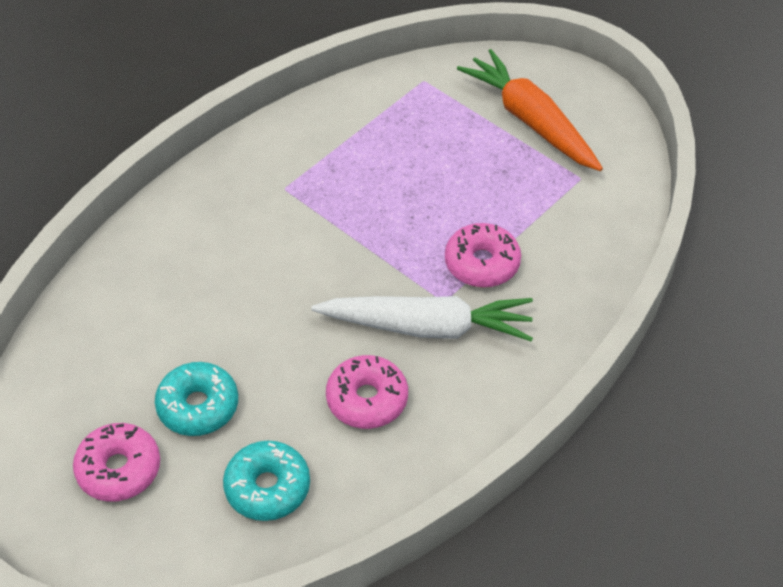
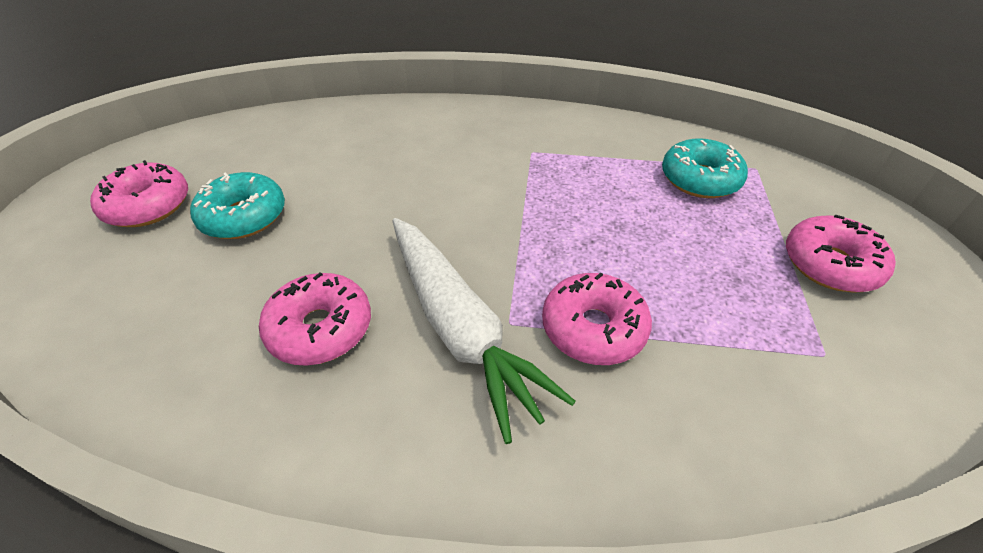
camera: 55 degrees right, 5 degrees down
turquoise donut [223,441,310,521] -> turquoise donut moved to [662,138,748,198]
orange carrot [457,49,603,171] -> pink donut [786,214,896,293]

